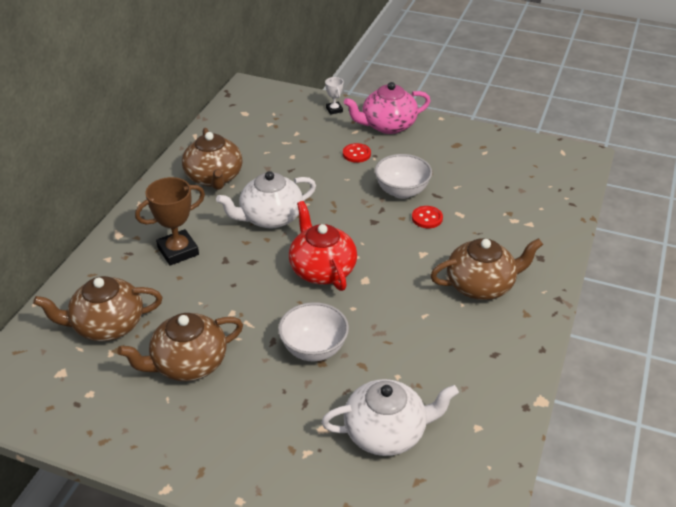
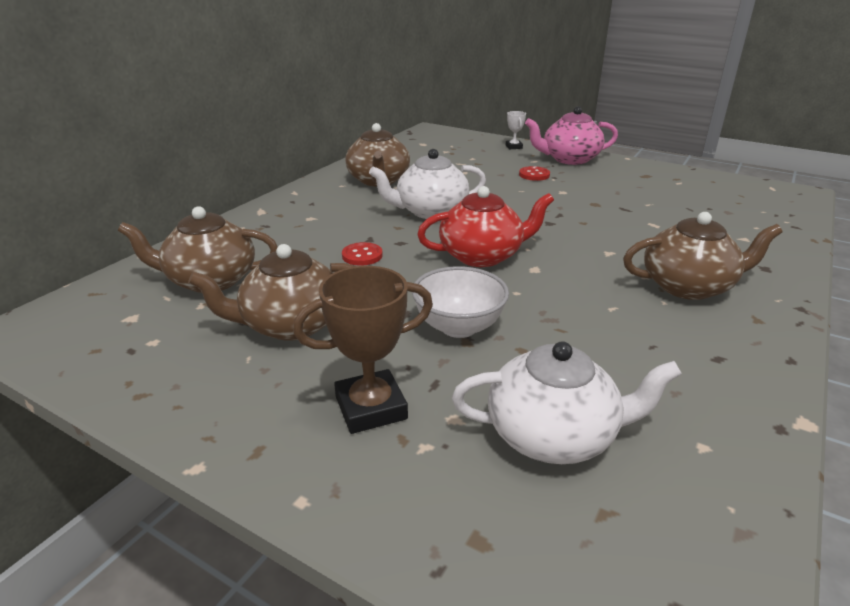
camera: 10 degrees right, 10 degrees down
brown trophy [135,177,205,266] -> brown trophy moved to [293,266,433,434]
red teapot [289,201,357,291] -> red teapot turned 90 degrees clockwise [417,186,554,267]
white bowl [375,154,432,199] -> none
red button [412,206,443,228] -> red button moved to [342,242,383,266]

